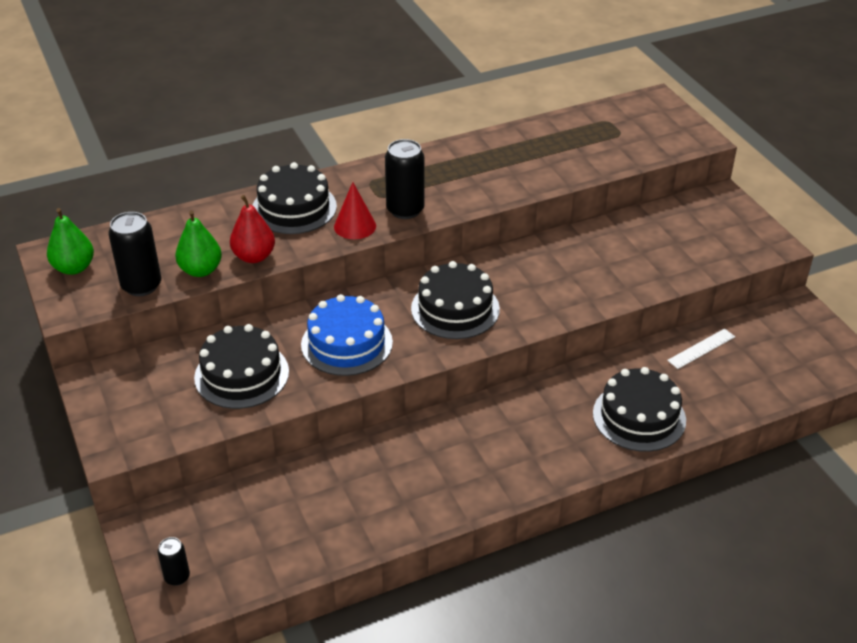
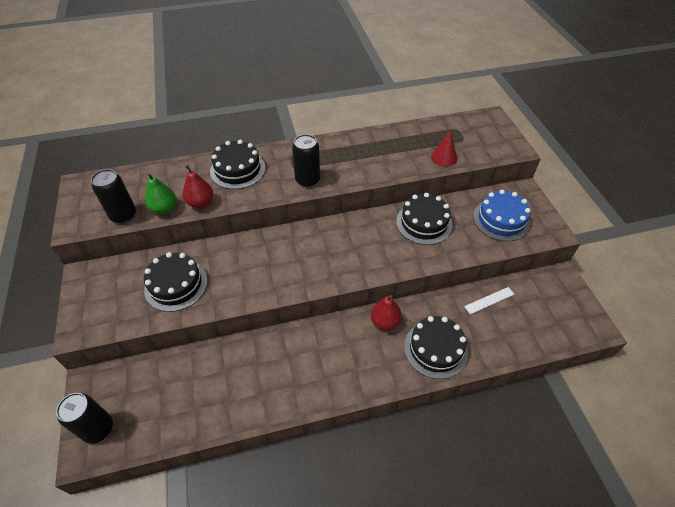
camera: 10 degrees right, 10 degrees up
green pear [47,208,94,275] -> none
black can [158,537,190,586] -> black can [56,393,113,444], size x1.82
blue cake [301,294,393,376] -> blue cake moved to [473,190,531,241]
red cone [334,182,376,239] -> red cone moved to [431,130,457,167]
black cake [411,261,500,339] -> black cake moved to [396,193,453,245]
none -> red pear [371,295,402,330]

